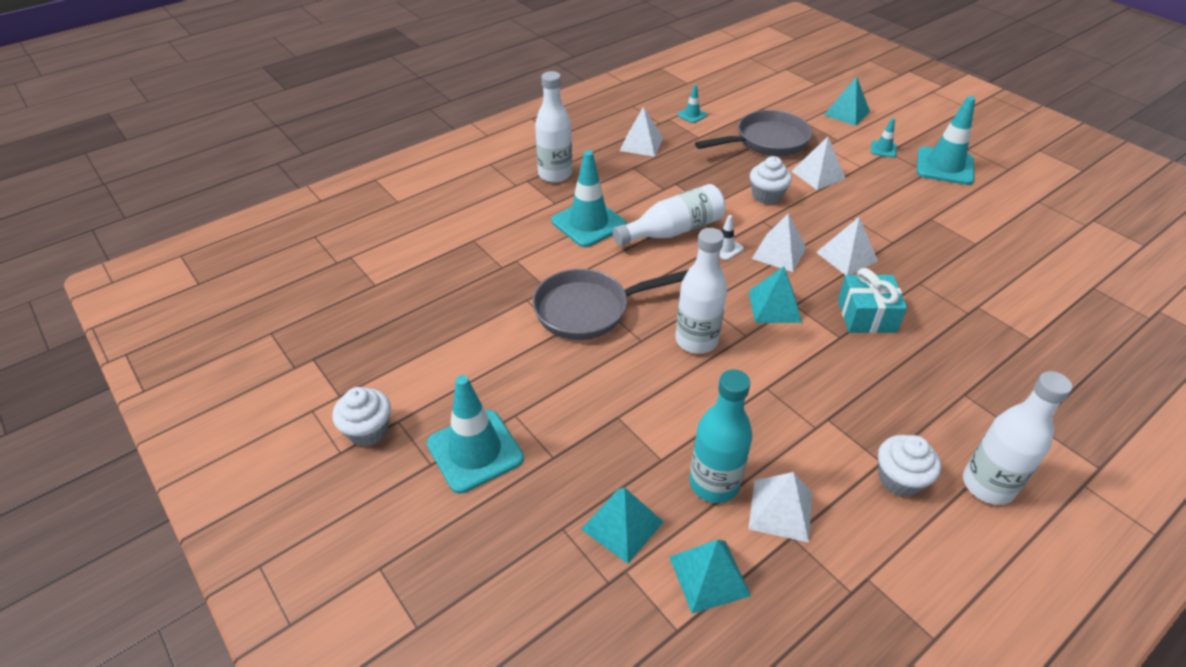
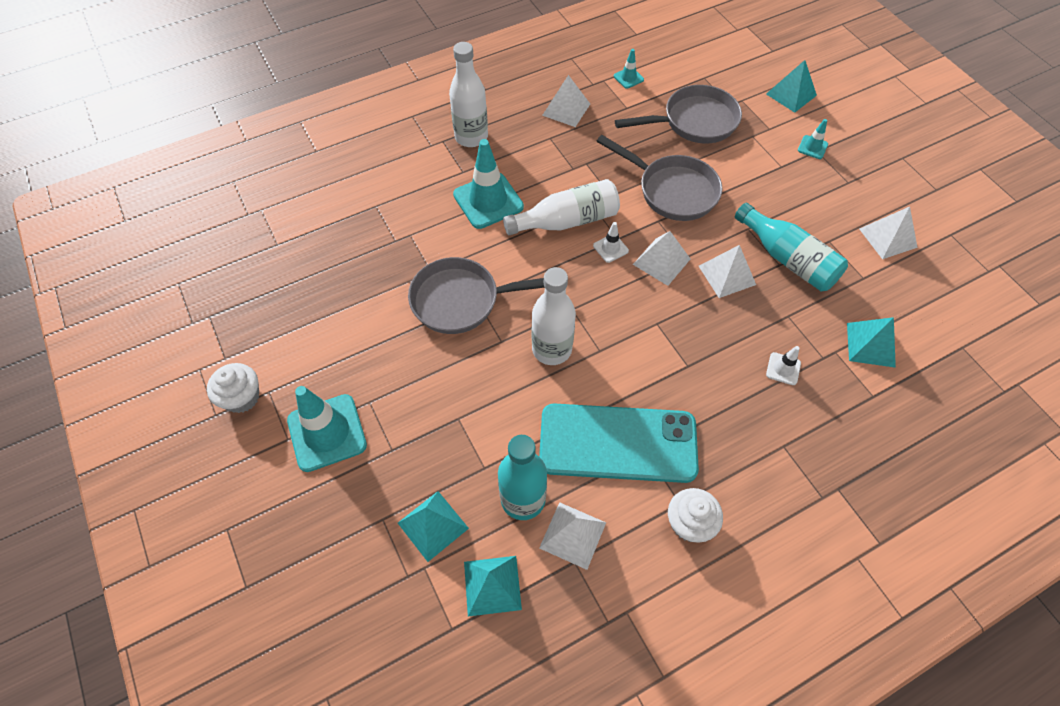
camera: 10 degrees right, 15 degrees up
turquoise pyramid [748,267,802,323] -> turquoise pyramid moved to [847,317,896,368]
white cupcake [750,156,792,204] -> grey pan [597,135,723,221]
white pyramid [792,137,846,190] -> white pyramid moved to [859,207,918,259]
turquoise gift [838,268,907,333] -> none
turquoise traffic cone [917,96,975,185] -> none
white bottle [963,371,1072,505] -> none
none -> turquoise phone [539,403,699,483]
none -> turquoise bottle [735,203,848,292]
none -> white traffic cone [766,346,801,385]

